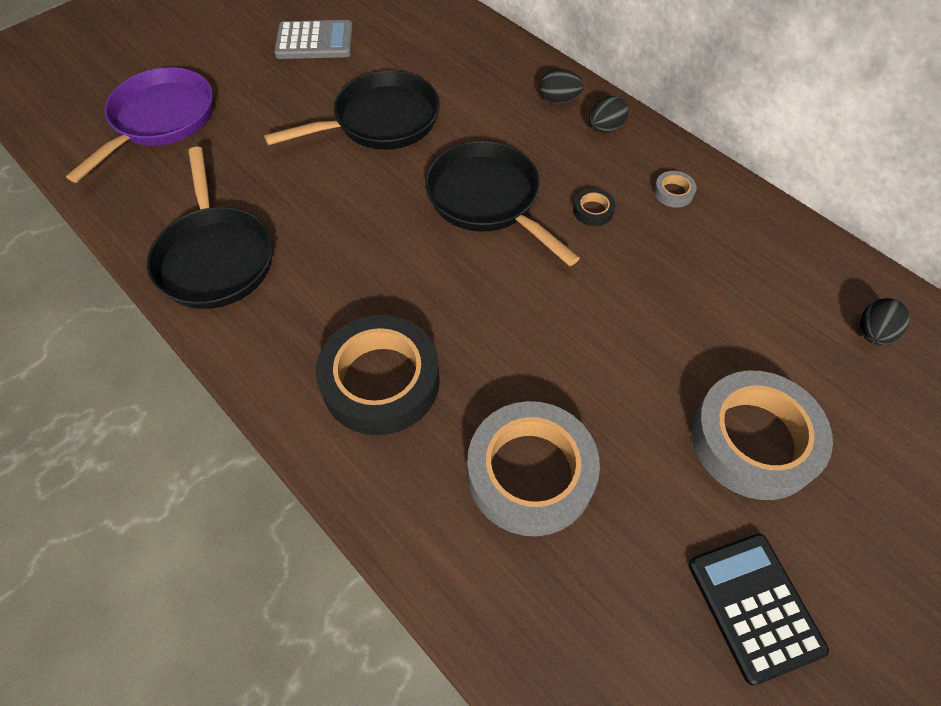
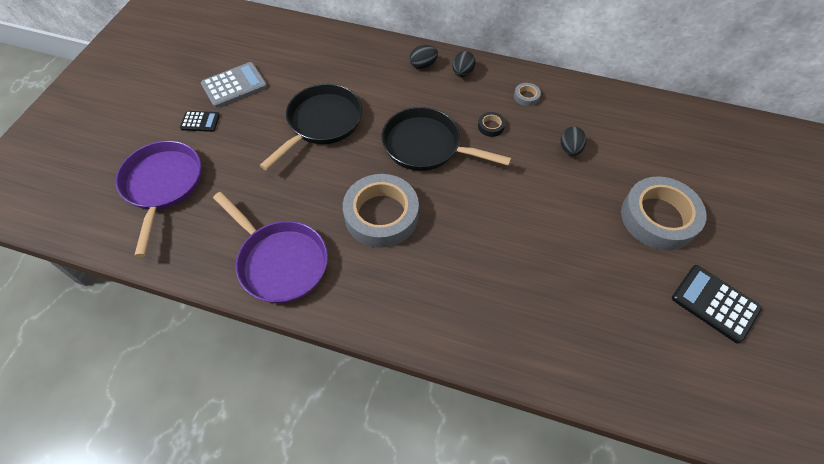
camera: 30 degrees left, 0 degrees up
black pan [147,147,273,309] -> purple pan [213,192,328,303]
black tape [316,315,440,435] -> none
grey tape [467,401,600,536] -> grey tape moved to [343,174,419,248]
black egg [860,298,910,345] -> black egg moved to [561,127,586,156]
none -> black calculator [180,111,220,132]

